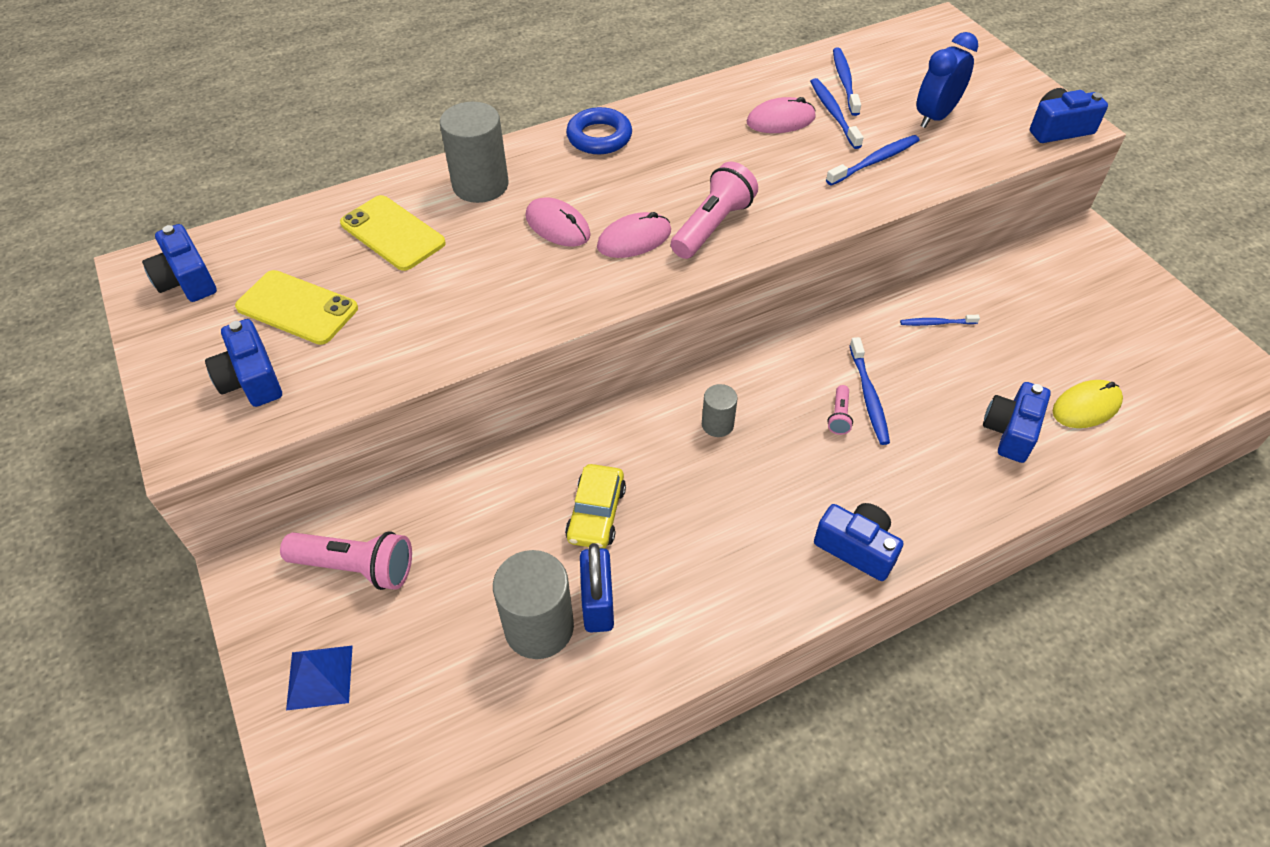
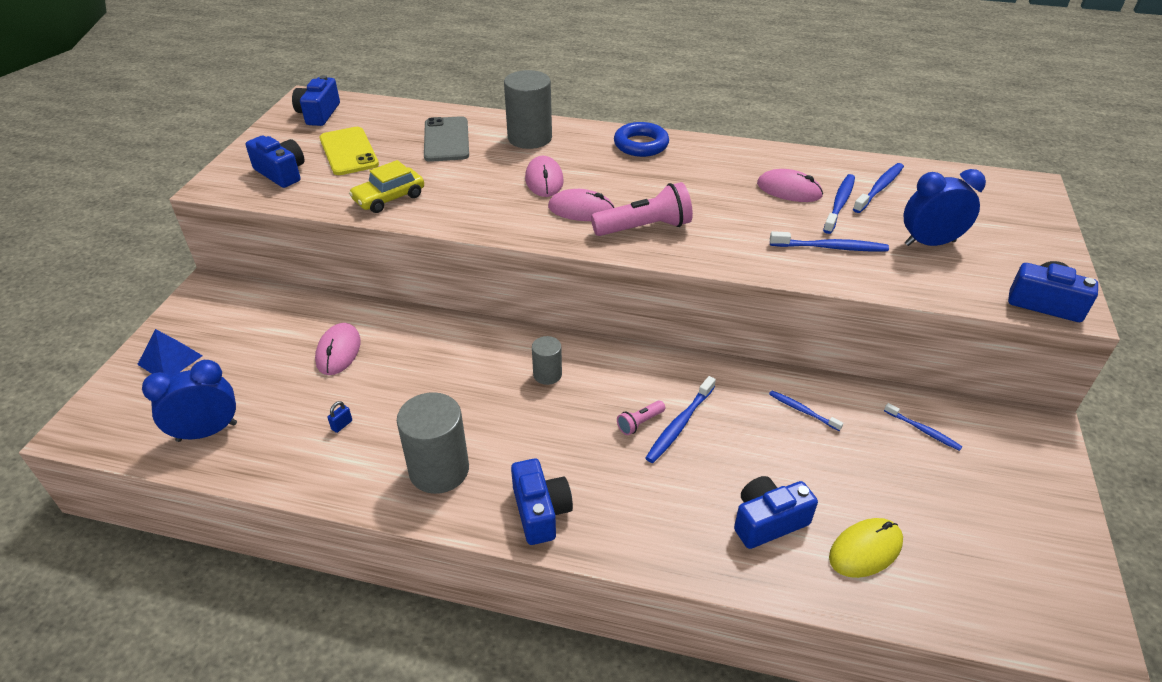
camera: 40 degrees right, 10 degrees down
blue camera [205,319,282,407] -> blue camera turned 120 degrees clockwise [246,136,305,188]
pink flashlight [280,531,412,590] -> none
yellow phone [340,195,446,271] -> grey phone [424,116,469,162]
grey cylinder [493,550,574,659] -> grey cylinder moved to [397,392,469,494]
yellow car [565,464,626,549] -> yellow car moved to [349,160,424,213]
blue padlock [580,543,614,633] -> blue padlock [328,401,352,433], size x0.41
yellow mouse [1053,380,1123,428] -> yellow mouse turned 45 degrees counterclockwise [829,518,903,578]
none -> blue clock [142,360,237,442]
none -> pink mouse [315,323,361,375]
none -> blue toothbrush [884,403,963,451]

